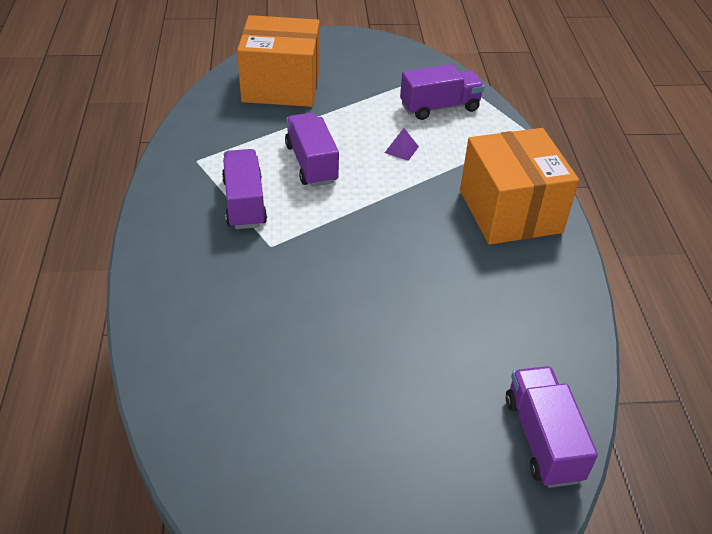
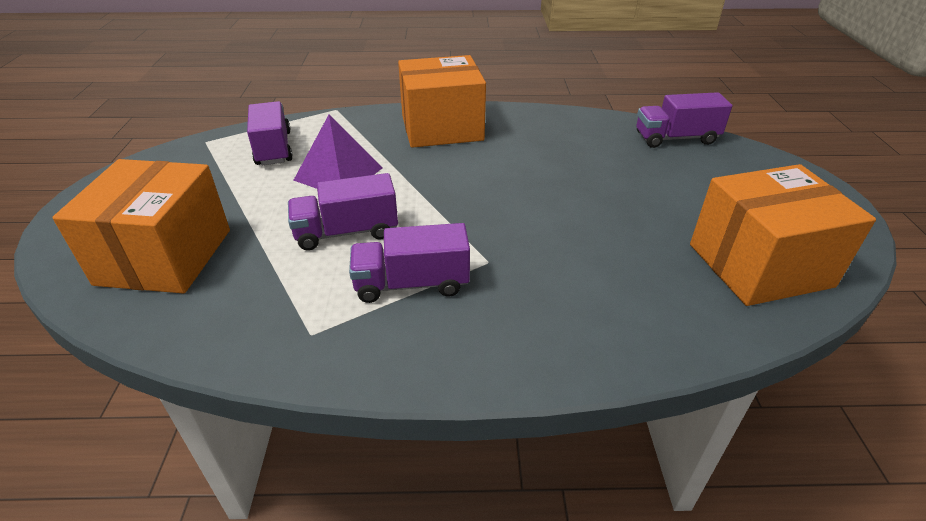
camera: 85 degrees left, 5 degrees down
purple pyramid [385,128,419,161] -> purple pyramid [294,115,383,189], size x2.26
none -> orange box [690,164,876,306]

